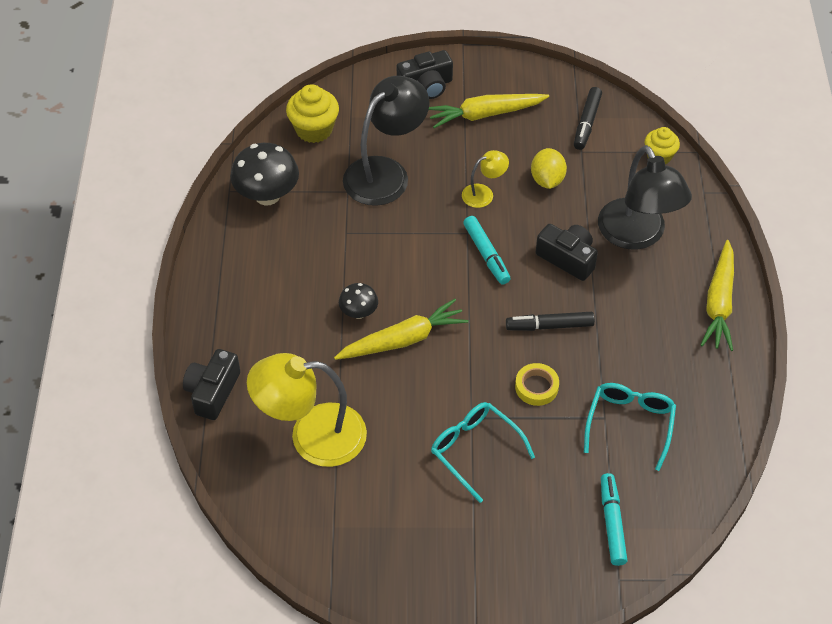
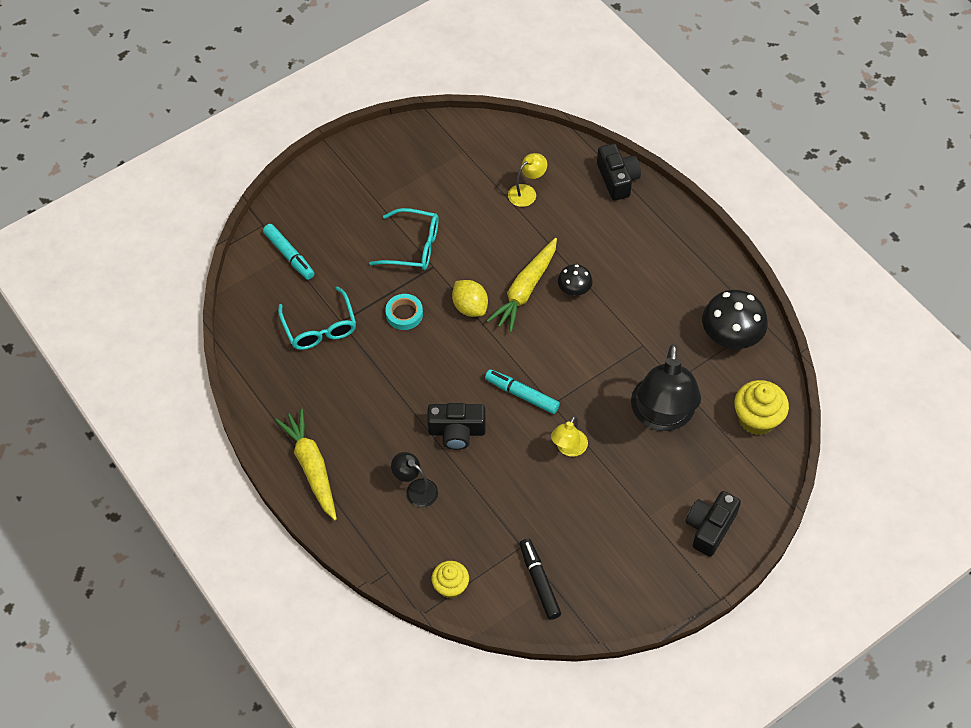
camera: 145 degrees right, 5 degrees up
yellow lamp [247,353,367,467] -> yellow lamp [508,153,547,207], size x0.48
yellow carrot [429,94,549,128] -> none
black marker [506,312,595,331] -> none
yellow tape [515,363,559,406] -> turquoise tape [385,294,423,330]
yellow lemon [531,148,567,189] -> yellow lemon moved to [452,280,488,317]
black lamp [598,145,692,250] -> black lamp [391,452,438,507], size x0.48

